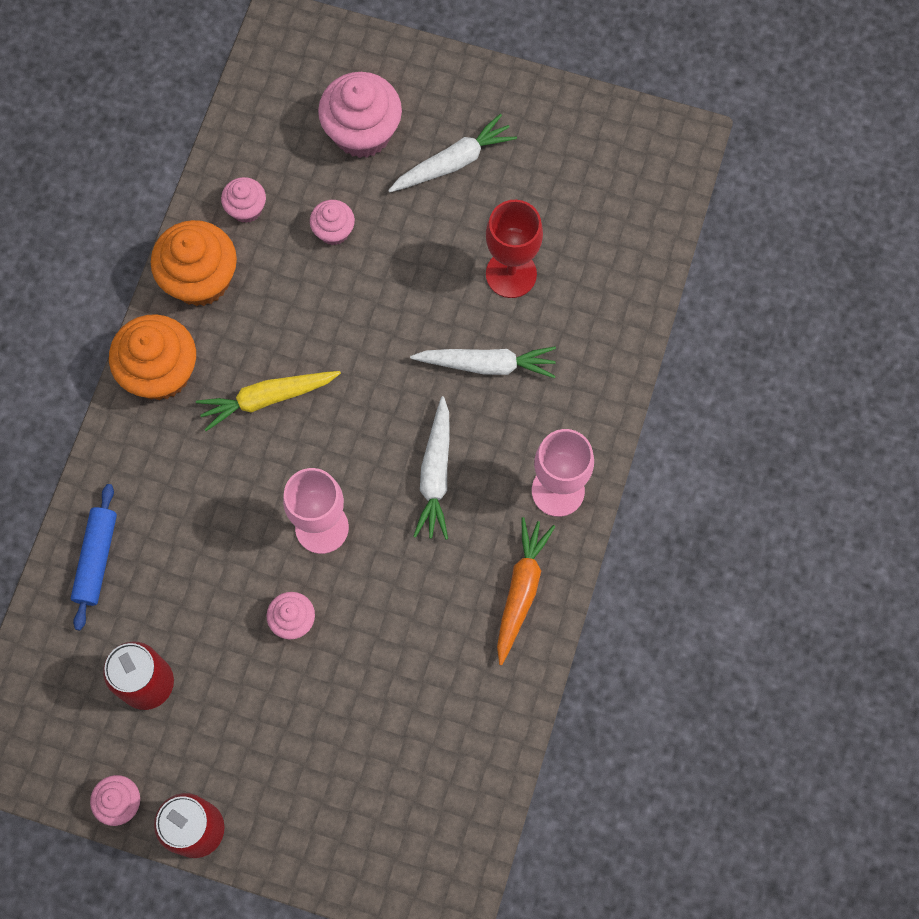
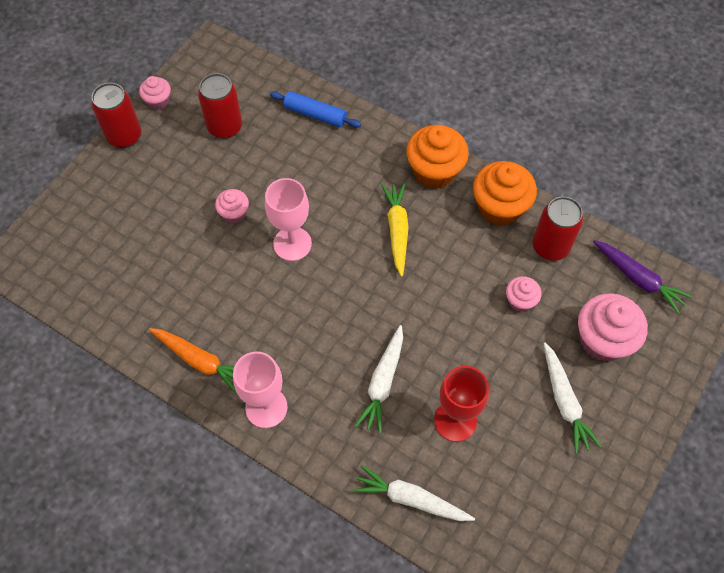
camera: 105 degrees right, 10 degrees down
pink cupcake [221,177,266,223] -> red can [533,196,583,261]
white carrot [413,396,450,540] -> white carrot moved to [352,465,475,521]
none -> purple carrot [593,240,693,314]

